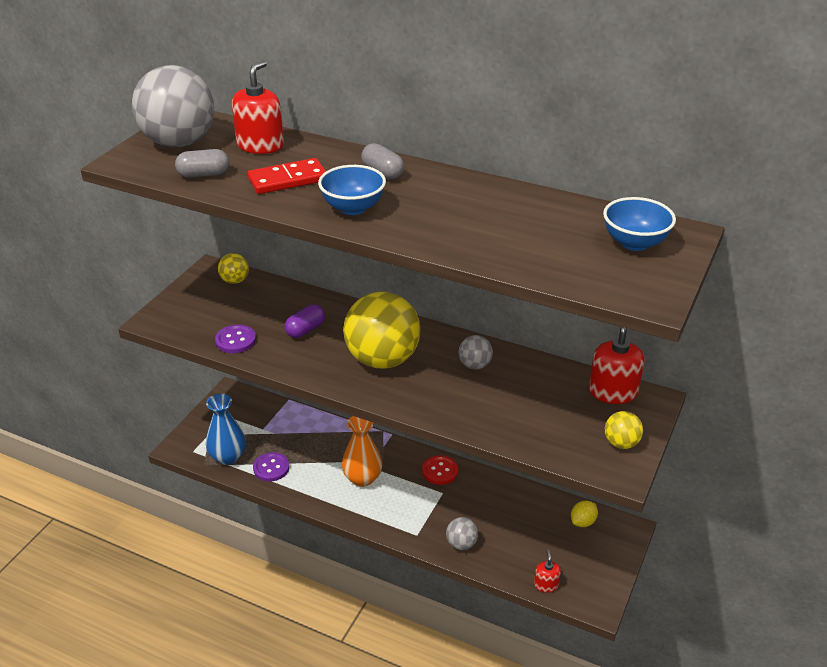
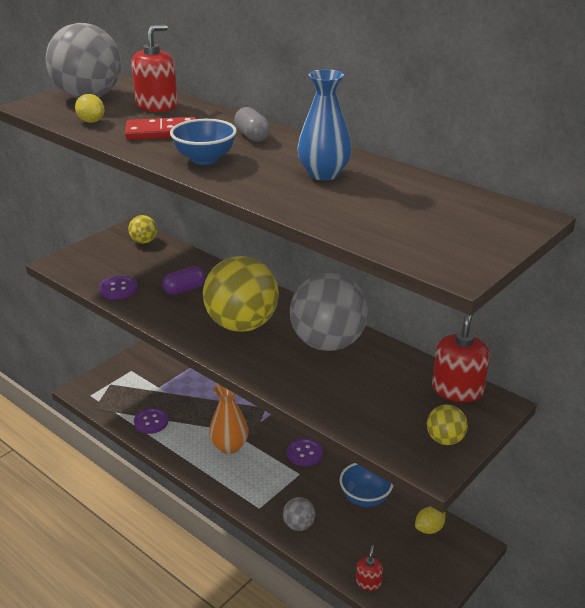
camera: 15 degrees right, 5 degrees down
grey capsule [175,149,229,178] -> yellow lemon [75,94,105,123]
blue vase [206,394,246,465] -> blue vase moved to [297,69,352,181]
red button [422,455,458,485] -> purple button [287,438,323,466]
grey ball [458,335,493,369] -> grey ball [290,273,368,351], size x2.23
blue bowl [603,197,676,251] -> blue bowl moved to [340,463,394,507]

